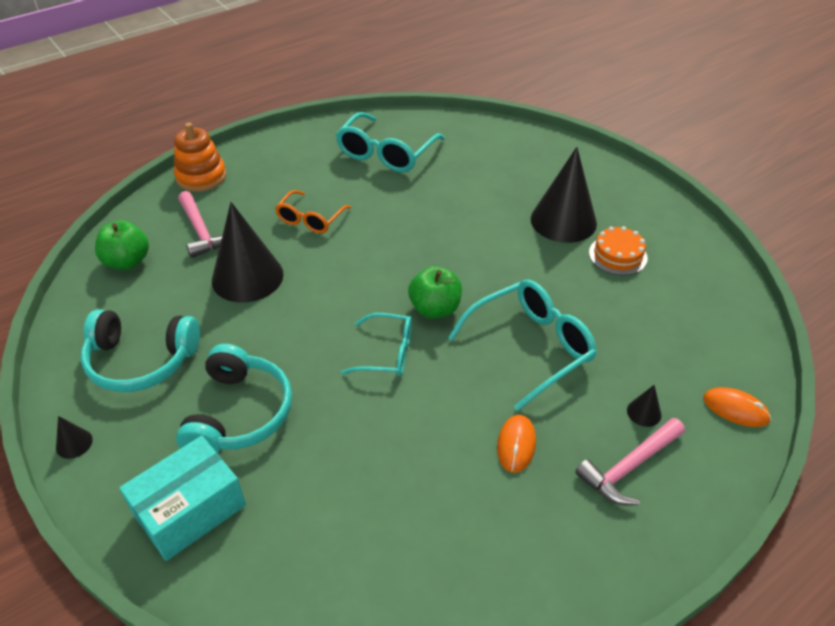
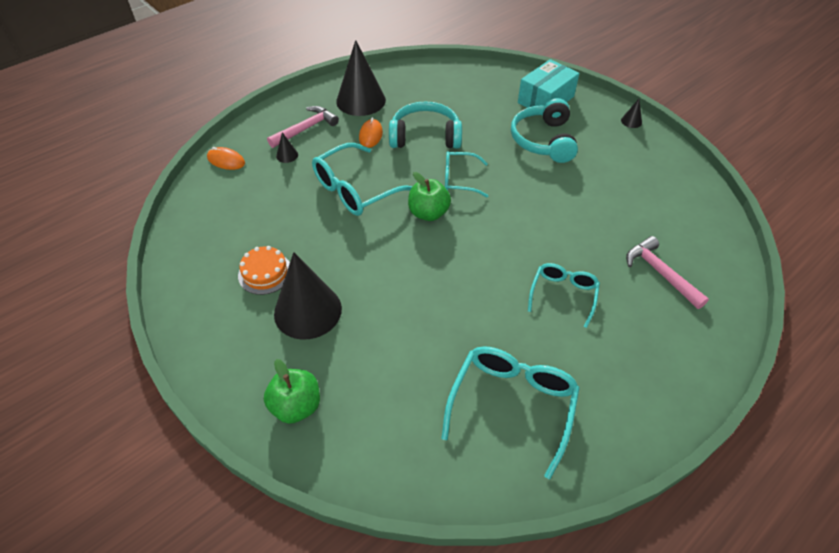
camera: 175 degrees right, 5 degrees up
turquoise headphones [81,309,200,392] -> turquoise headphones moved to [389,101,462,149]
green apple [95,220,149,270] -> green apple moved to [264,359,320,424]
orange stacking toy [174,123,226,192] -> none
black cone [212,202,284,303] -> black cone moved to [336,40,386,116]
orange glasses [275,190,351,233] -> turquoise glasses [528,263,600,328]

